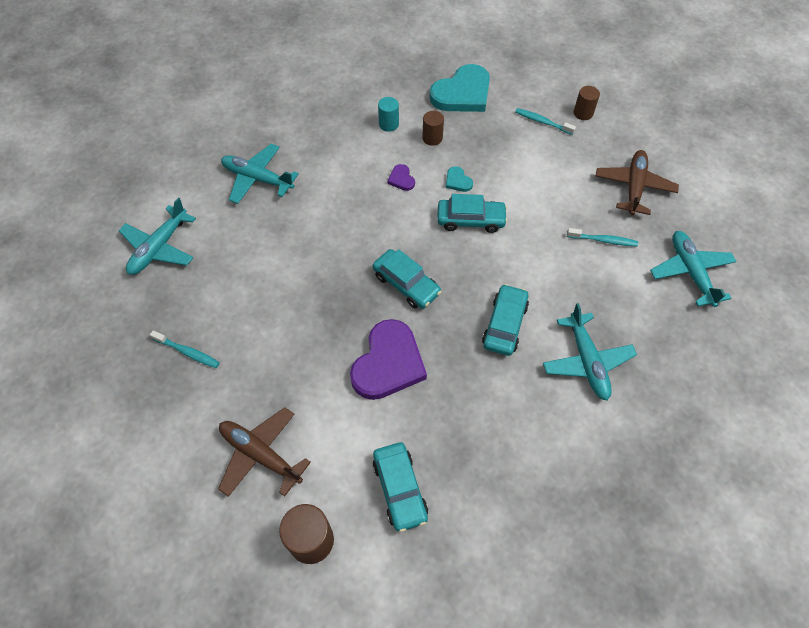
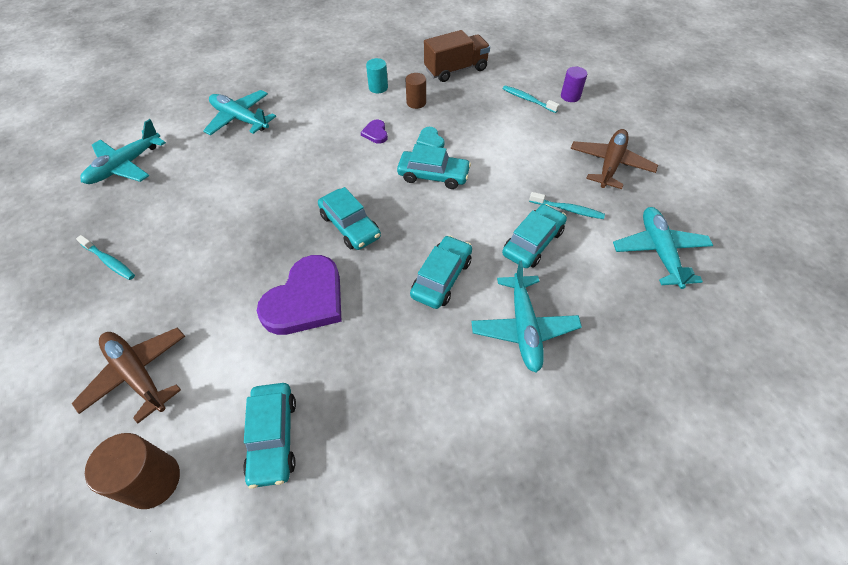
camera: 10 degrees right, 5 degrees down
turquoise heart [430,64,490,112] -> brown truck [424,30,490,82]
brown cylinder [574,86,600,120] -> purple cylinder [561,67,587,102]
none -> turquoise car [502,204,567,268]

